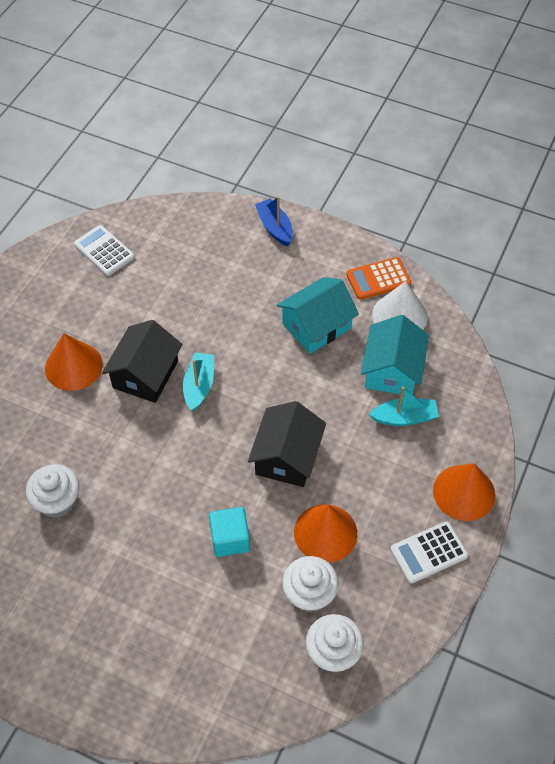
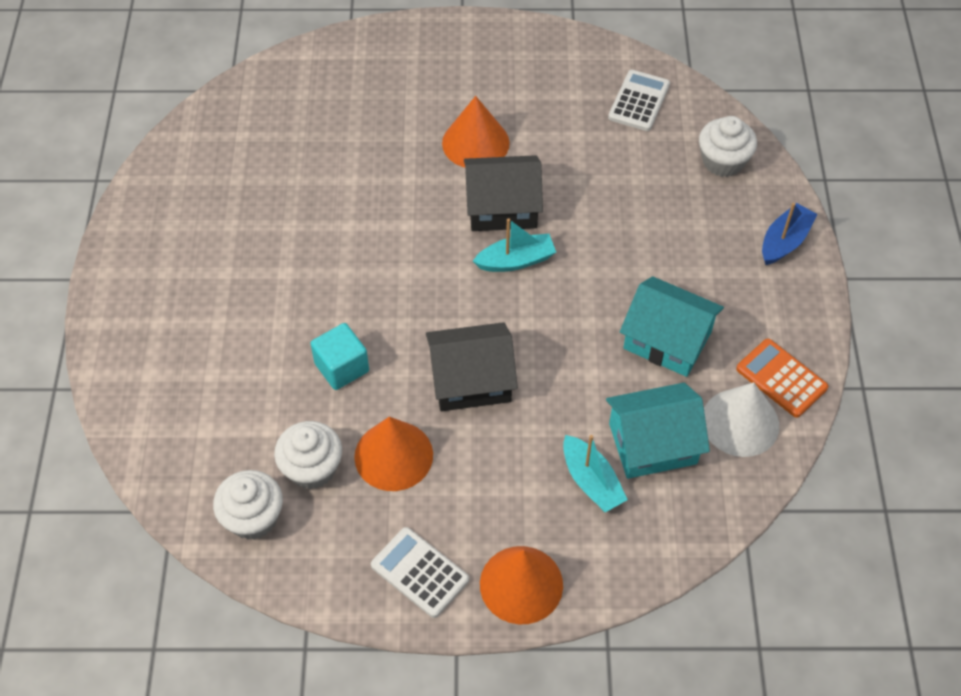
camera: 65 degrees right, 0 degrees up
white cupcake [26,464,79,518] -> white cupcake moved to [699,116,757,177]

